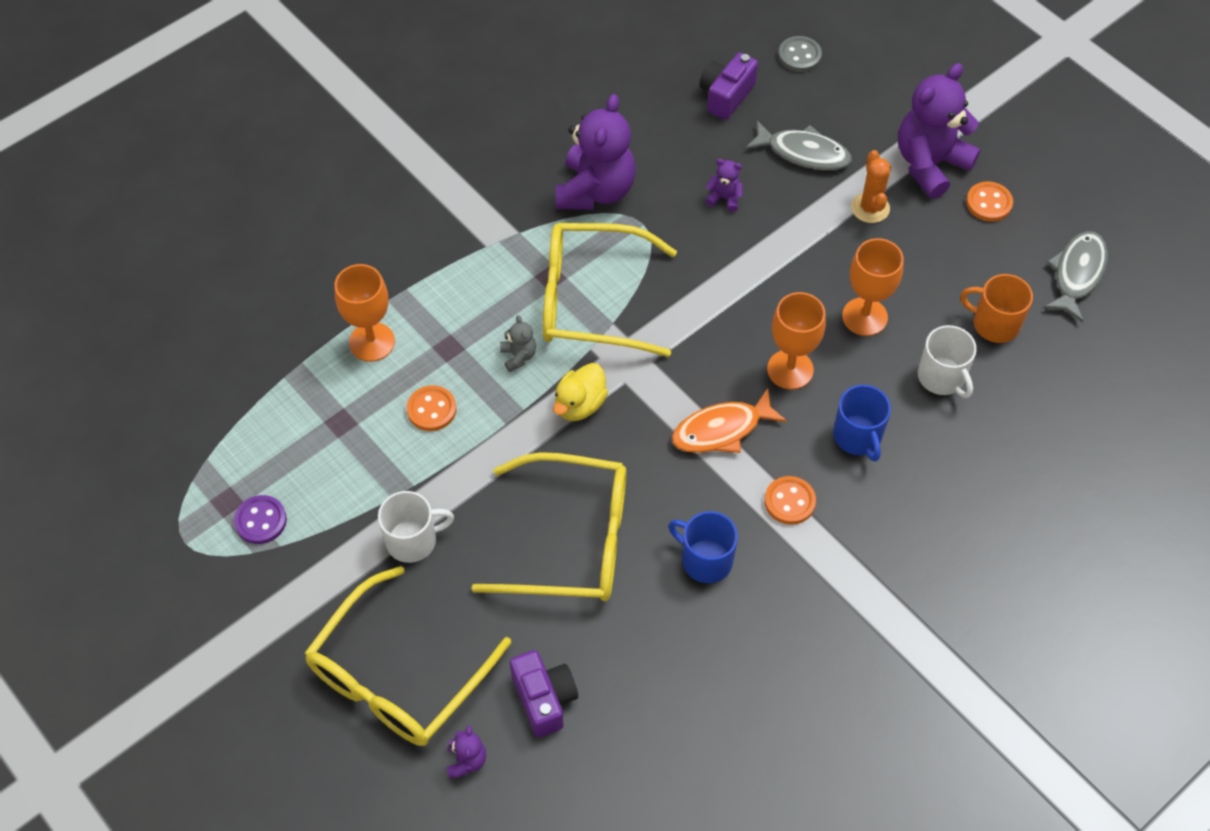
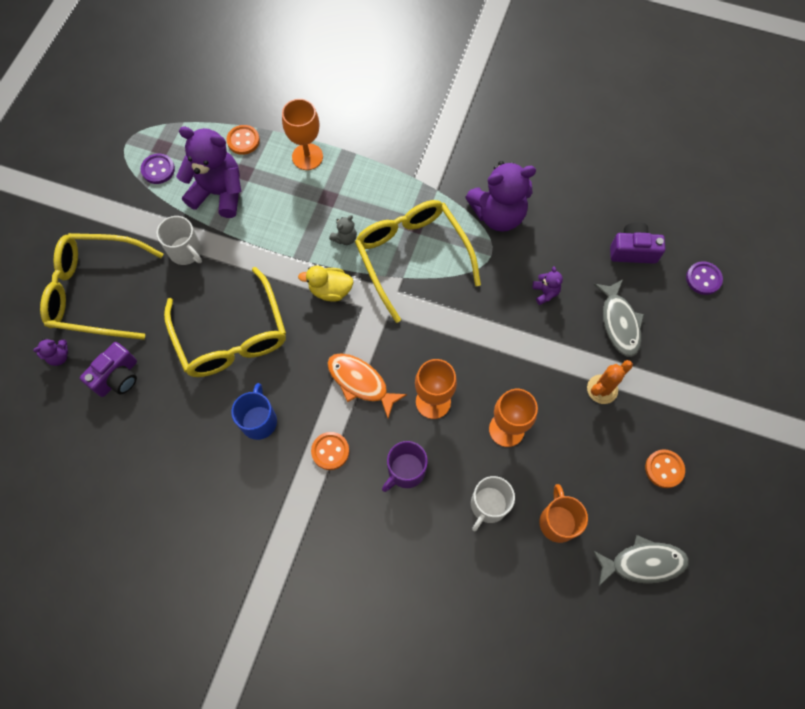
camera: 60 degrees right, 10 degrees up
orange button [407,385,456,431] -> orange button moved to [226,125,260,155]
grey button [778,36,822,72] -> purple button [686,262,723,295]
blue mug [833,385,891,462] -> purple mug [382,441,428,492]
purple teddy bear [898,63,981,198] -> purple teddy bear moved to [176,126,242,218]

